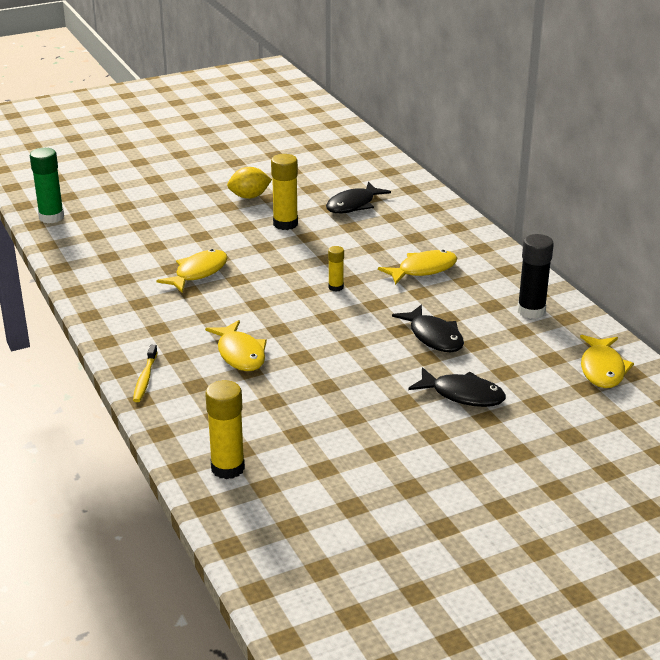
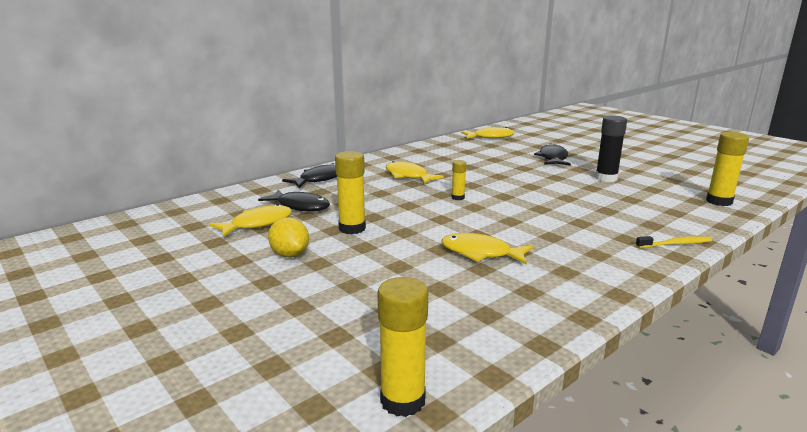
camera: 105 degrees left, 10 degrees down
green glue stick [30,148,64,223] -> yellow glue stick [377,277,428,417]
yellow fish [205,320,267,371] -> yellow fish moved to [209,204,292,237]
black fish [392,305,464,352] -> black fish moved to [282,163,337,188]
black glue stick [517,234,554,319] -> black glue stick moved to [595,115,627,182]

